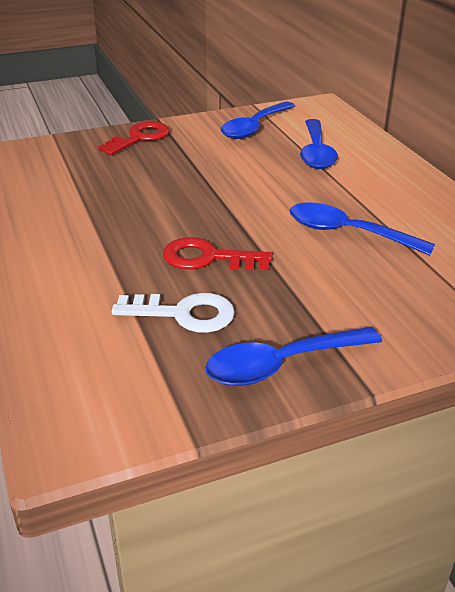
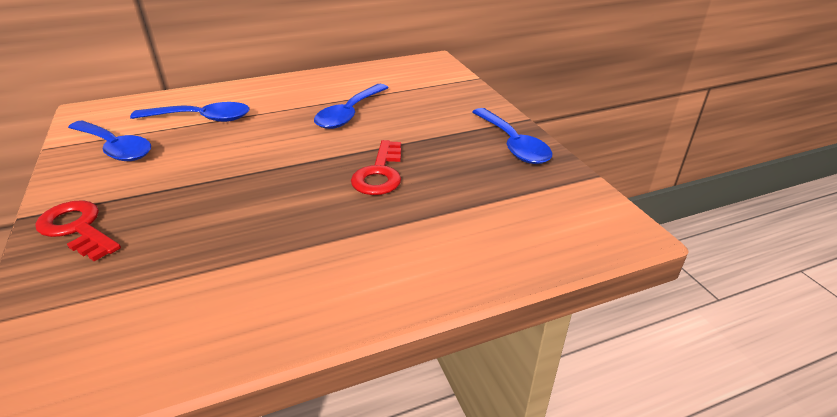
camera: 90 degrees left, 0 degrees up
white key [112,293,235,333] -> none

